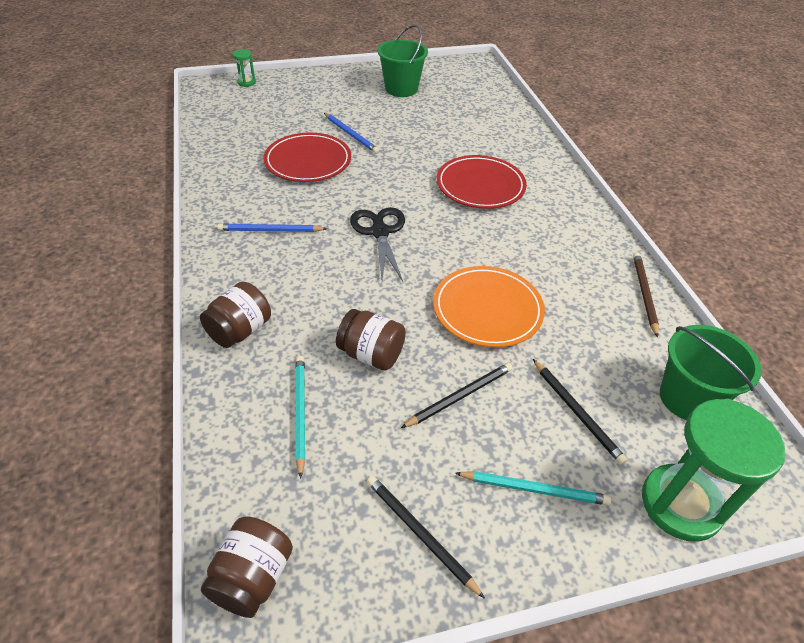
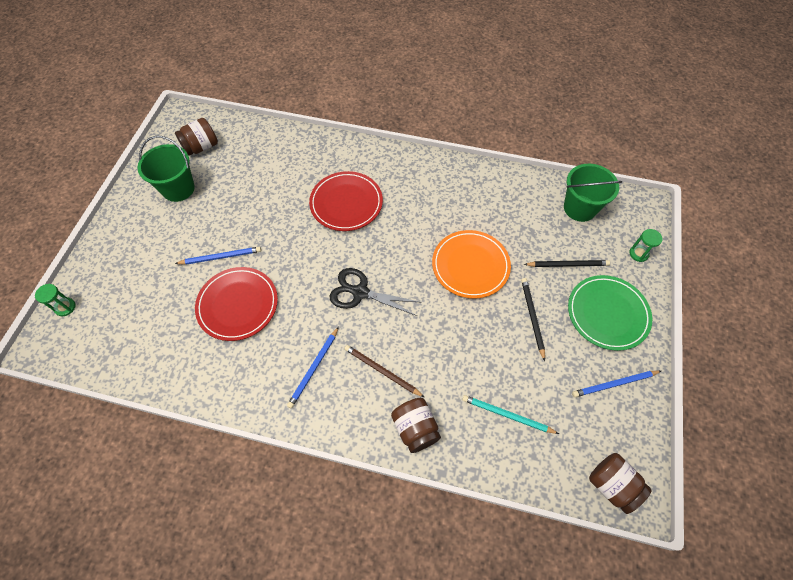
camera: 60 degrees left, 15 degrees up
brown jar [336,309,406,371] -> brown jar moved to [175,118,218,156]
black pencil [367,475,485,599] -> blue pencil [572,371,661,397]
turquoise pencil [455,471,611,505] -> green plate [568,275,652,351]
brown pencil [633,252,659,338] -> brown pencil moved to [344,345,424,397]
green hourglass [642,399,786,542] -> green hourglass [629,229,662,262], size x0.45

